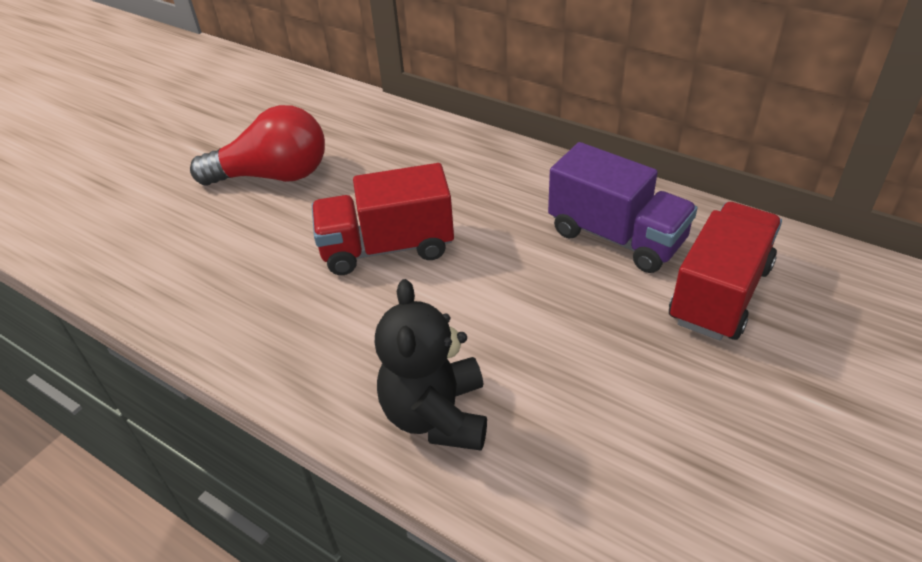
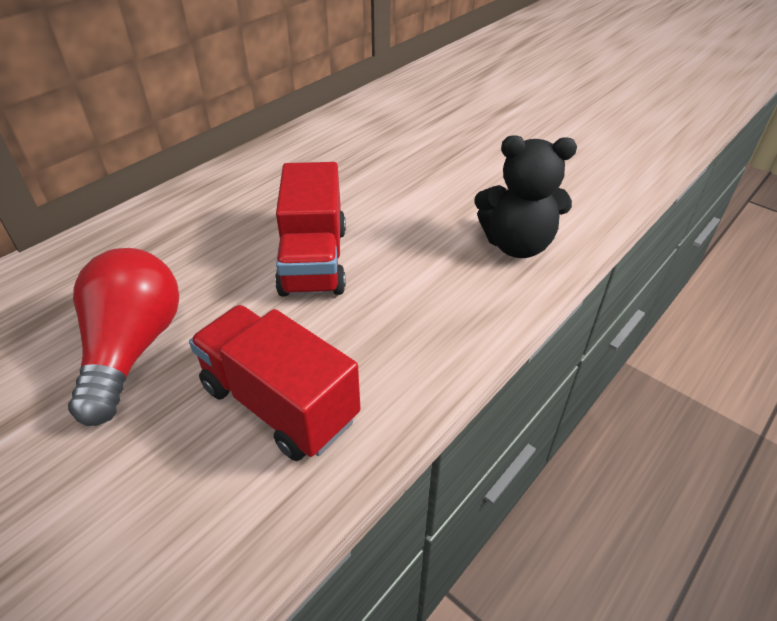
camera: 85 degrees left, 0 degrees up
purple truck [548,142,697,273] -> none
red truck [669,202,782,340] -> red truck moved to [189,305,361,461]

